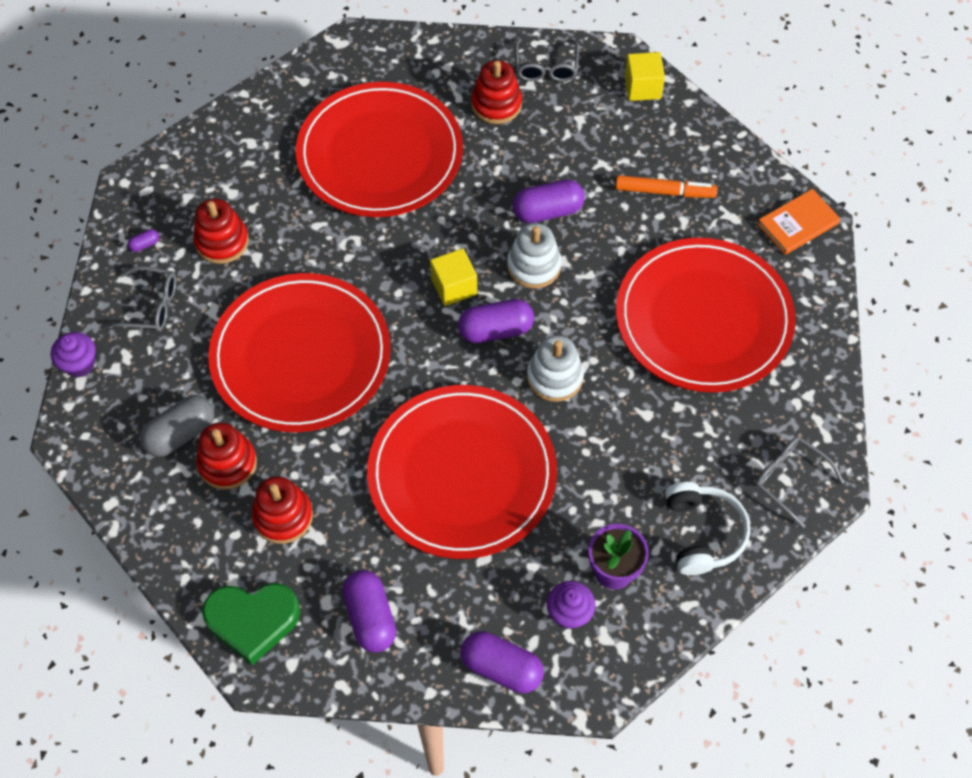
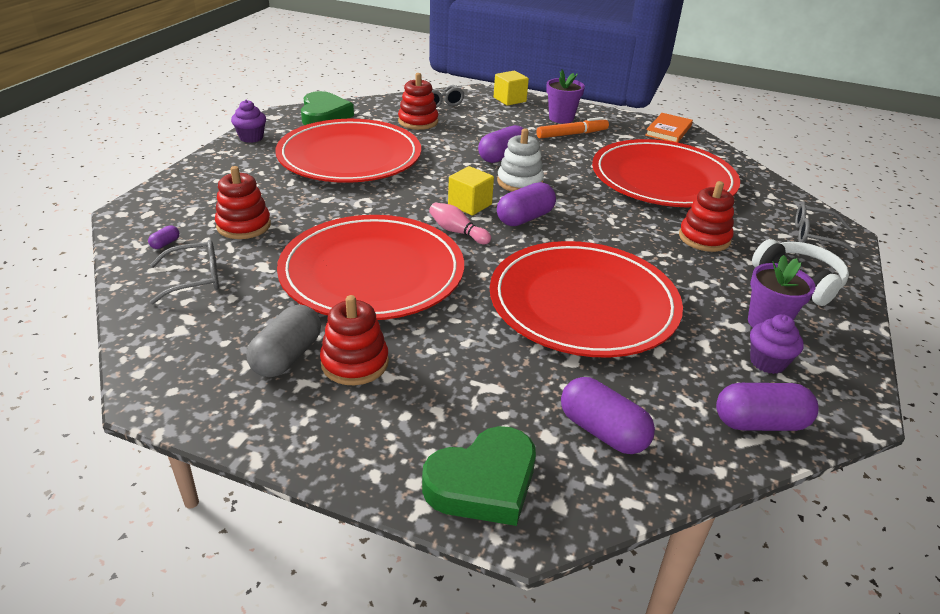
camera: 30 degrees left, 25 degrees down
purple cupcake [51,332,96,377] -> purple cupcake moved to [231,100,266,143]
red stacking toy [252,476,313,544] -> red stacking toy moved to [679,181,734,252]
white stacking toy [527,335,584,402] -> none
none -> green heart [301,91,354,125]
none -> pink bowling pin [429,203,491,244]
none -> purple flower pot [546,70,585,124]

